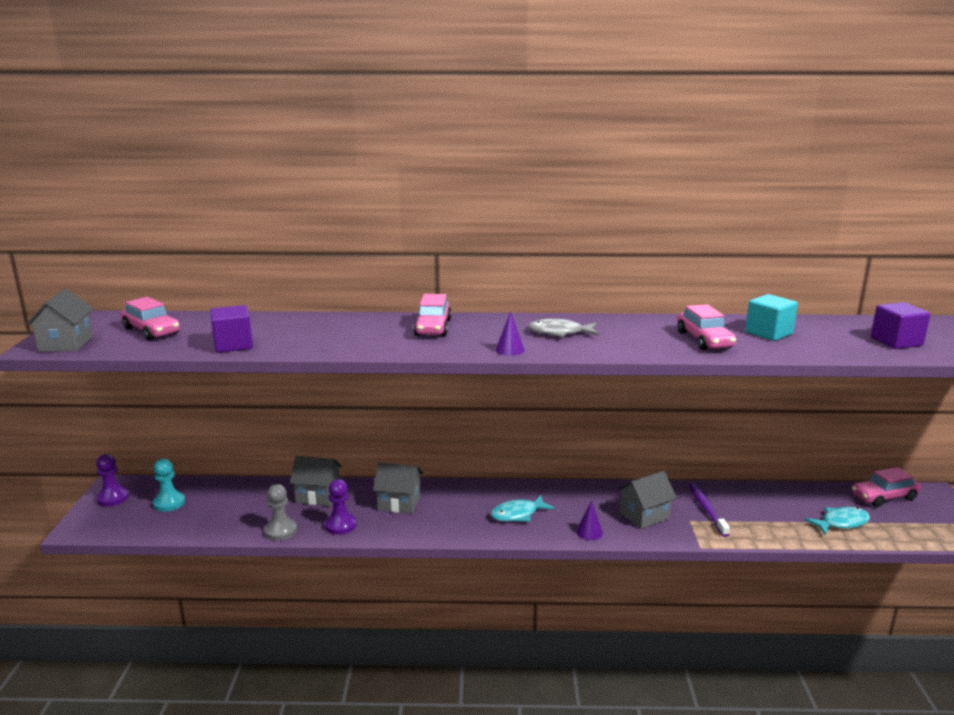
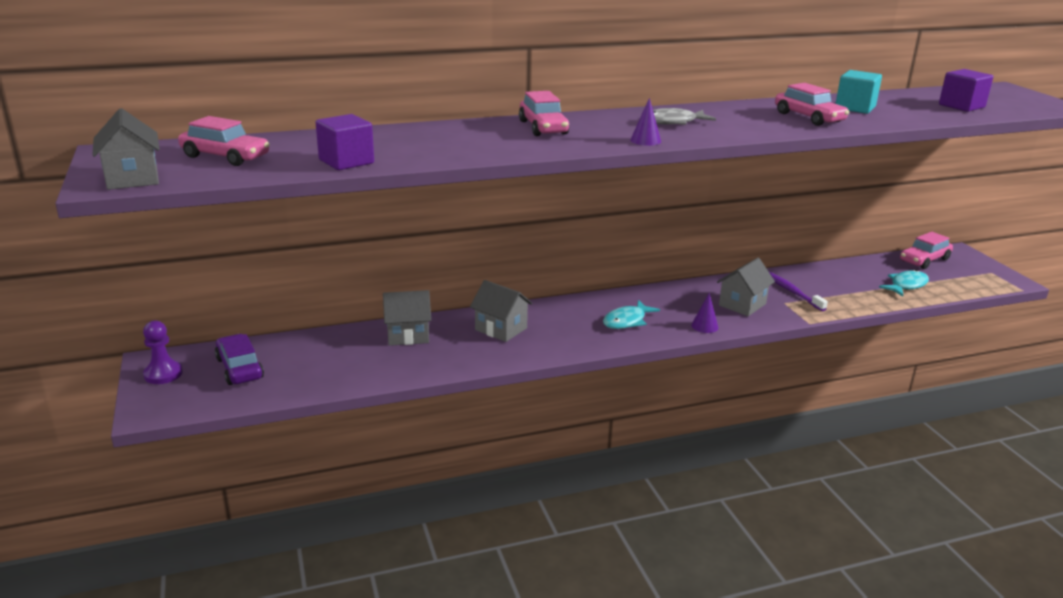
camera: 20 degrees left, 5 degrees up
turquoise pawn [153,459,185,512] -> purple car [215,334,264,385]
grey pawn [264,484,297,540] -> none
purple pawn [325,479,357,535] -> none
grey house [373,462,423,514] -> grey house turned 45 degrees clockwise [470,280,533,342]

